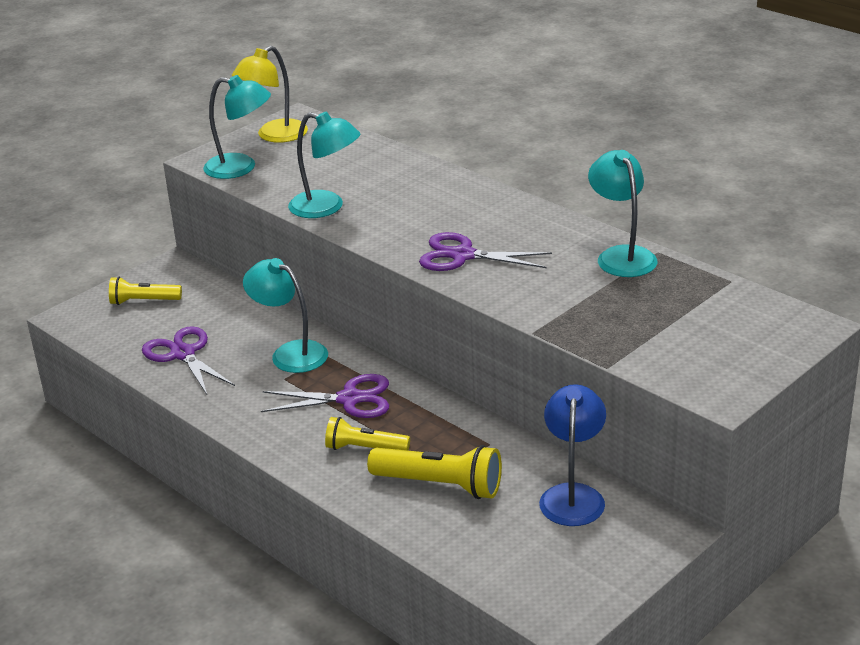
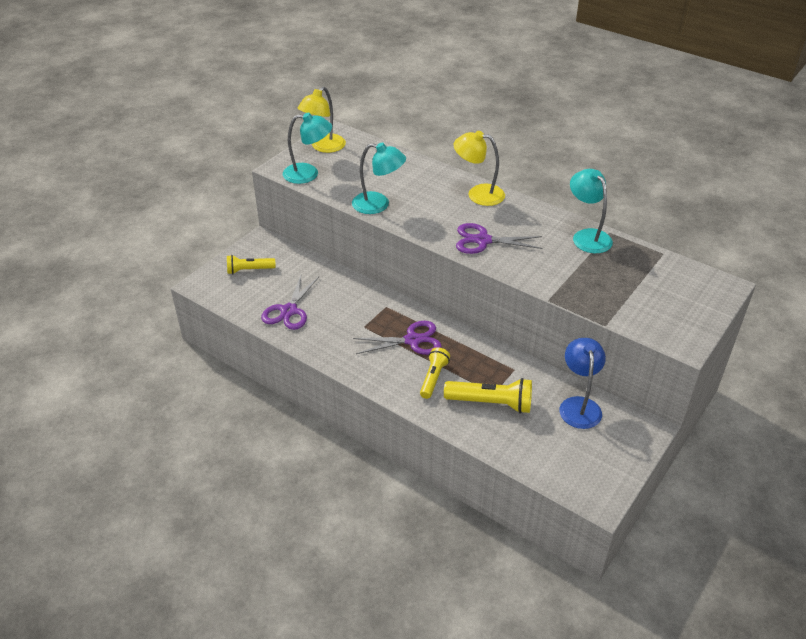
camera: 10 degrees left, 10 degrees up
purple scissors [142,326,235,395] -> purple scissors turned 120 degrees counterclockwise [261,273,319,330]
turquoise lamp [243,258,328,373] -> none
yellow flashlight [325,417,410,451] -> yellow flashlight turned 105 degrees clockwise [420,347,450,399]
none -> yellow lamp [454,131,505,206]

